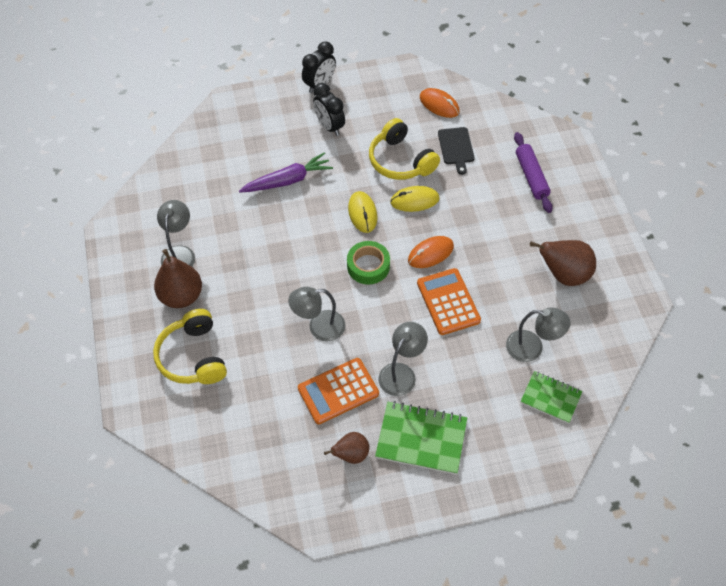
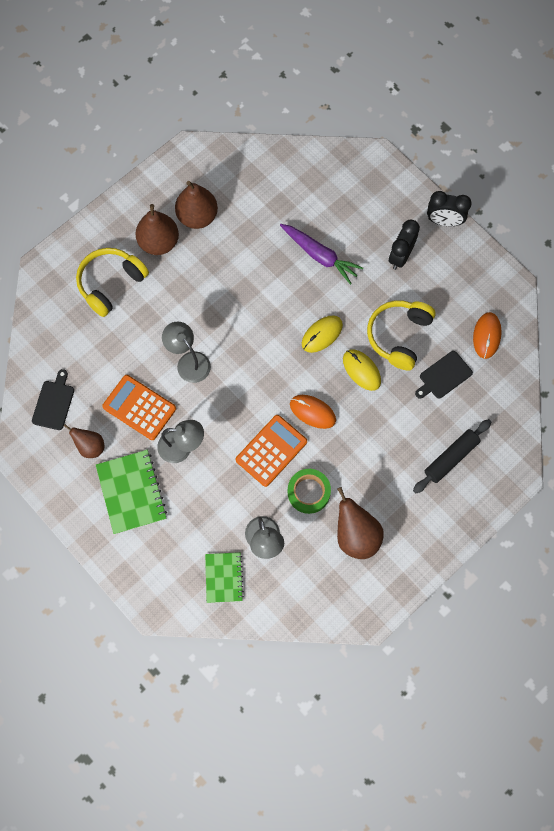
camera: 60 degrees right, 15 degrees up
grey lamp [157,200,195,267] -> brown pear [175,181,218,229]
green tape [347,241,390,285] -> green tape moved to [288,469,331,514]
purple rolling pin [514,132,553,213] -> black rolling pin [413,419,491,493]
none -> black cutting board [32,369,74,430]

